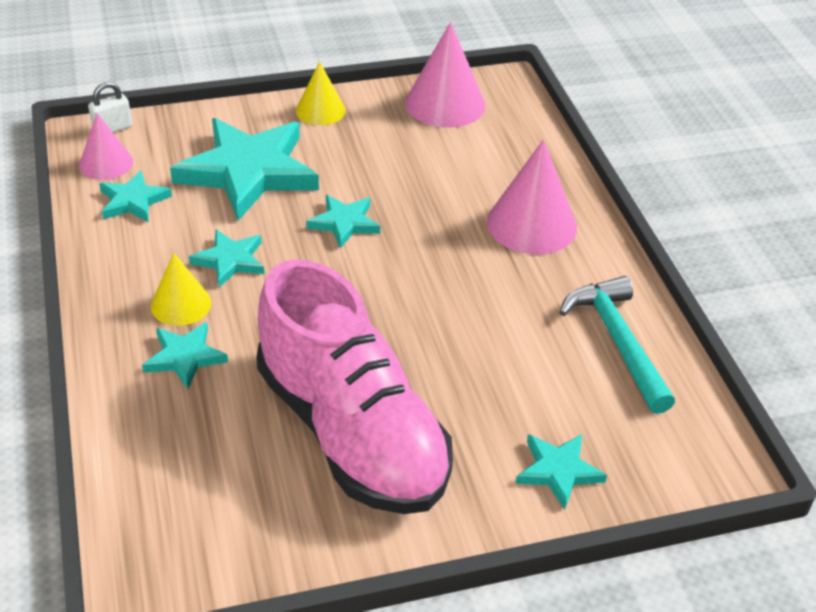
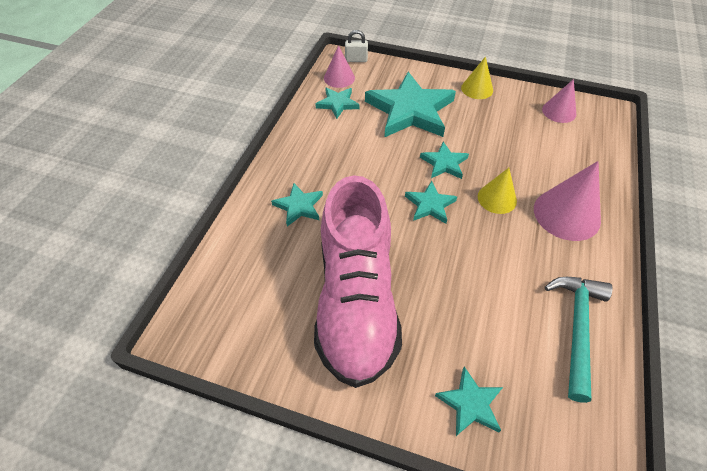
camera: 35 degrees right, 10 degrees up
yellow cone [151,253,211,326] -> yellow cone moved to [478,168,517,214]
turquoise star [189,230,264,287] -> turquoise star moved to [405,181,457,224]
pink cone [405,22,486,128] -> pink cone [542,79,576,123], size x0.61

